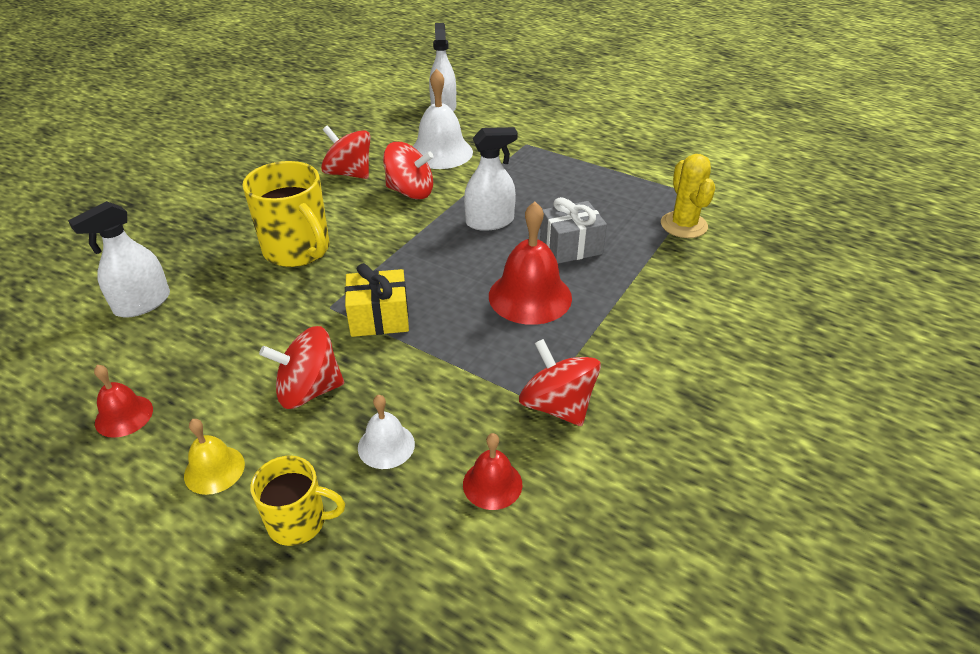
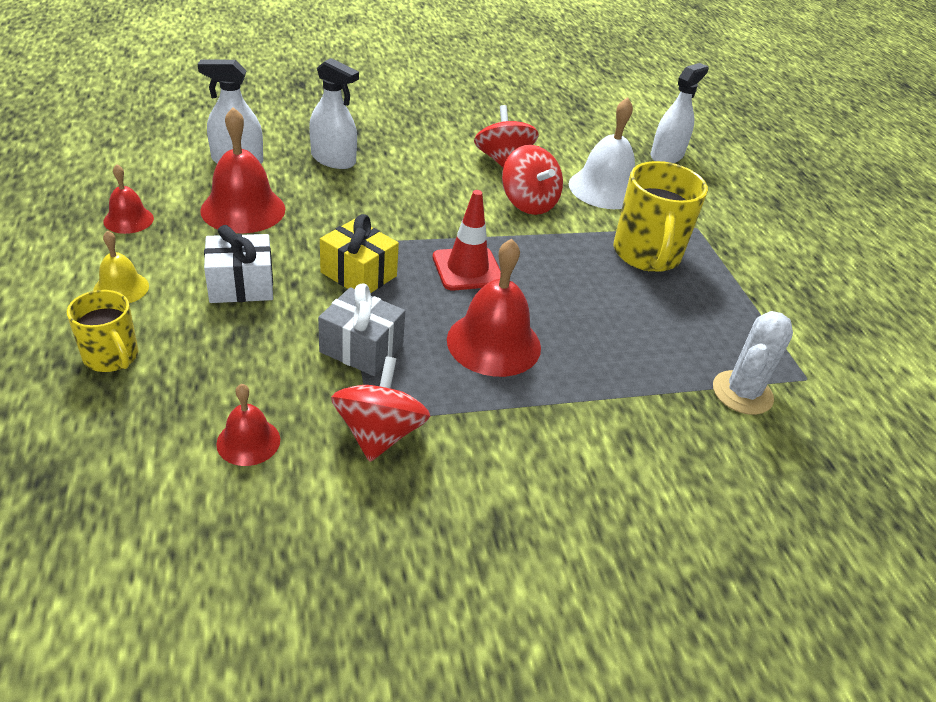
camera: 40 degrees right, 0 degrees up
yellow mug [242,161,329,267] -> yellow mug moved to [613,161,708,272]
red spinning top [259,326,344,409] -> white gift [204,225,273,303]
white bell [358,395,415,469] -> none
white spray bottle [464,127,518,231] -> white spray bottle moved to [309,58,359,169]
grey gift [540,197,607,264] -> grey gift moved to [318,284,405,376]
yellow cactus [661,154,715,238] -> white cactus [713,311,793,415]
none -> red bell [200,107,285,233]
none -> red traffic cone [433,190,501,290]

